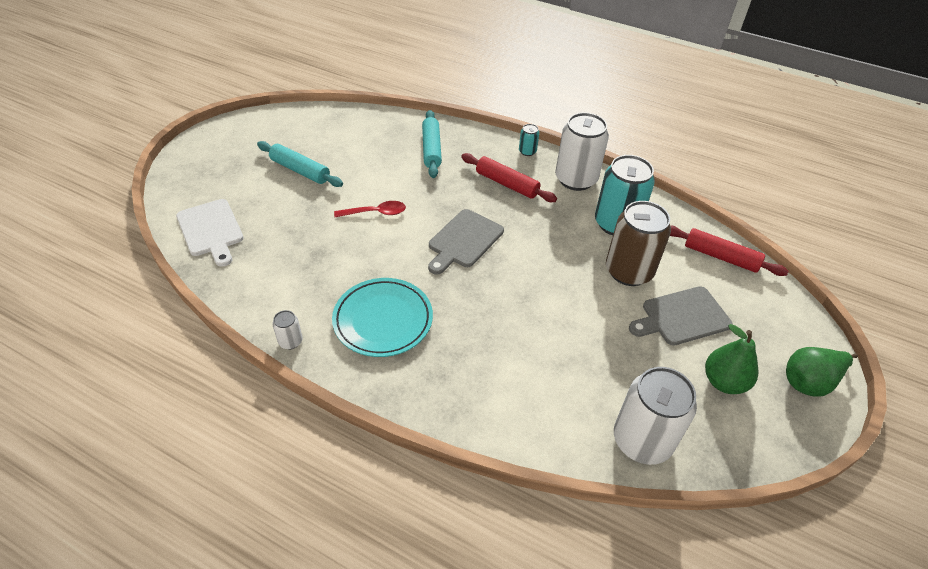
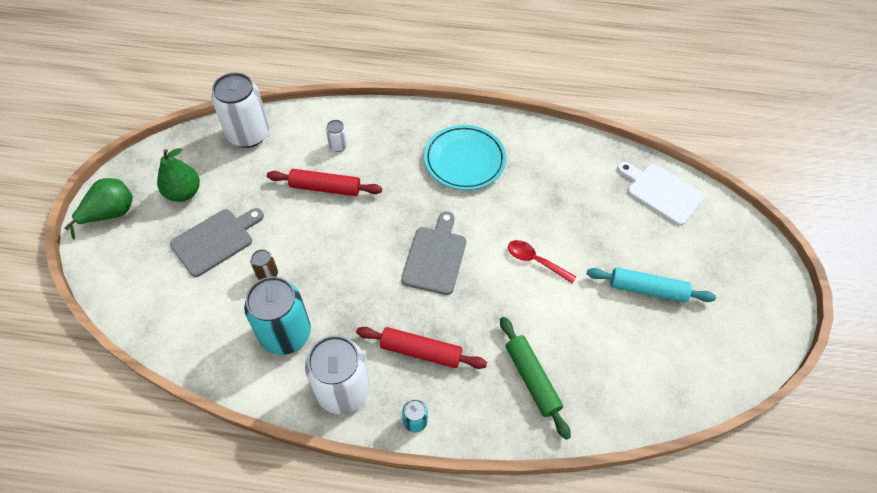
camera: 160 degrees right, 10 degrees up
white can [272,310,303,349] -> white can moved to [326,120,348,152]
red spoon [334,201,406,217] -> red spoon turned 60 degrees clockwise [508,240,576,284]
turquoise rolling pin [422,110,442,178] -> green rolling pin [500,317,571,440]
brown can [606,201,671,286] -> brown can [251,249,278,280], size x0.44
red rolling pin [670,226,789,276] -> red rolling pin moved to [267,169,382,196]

